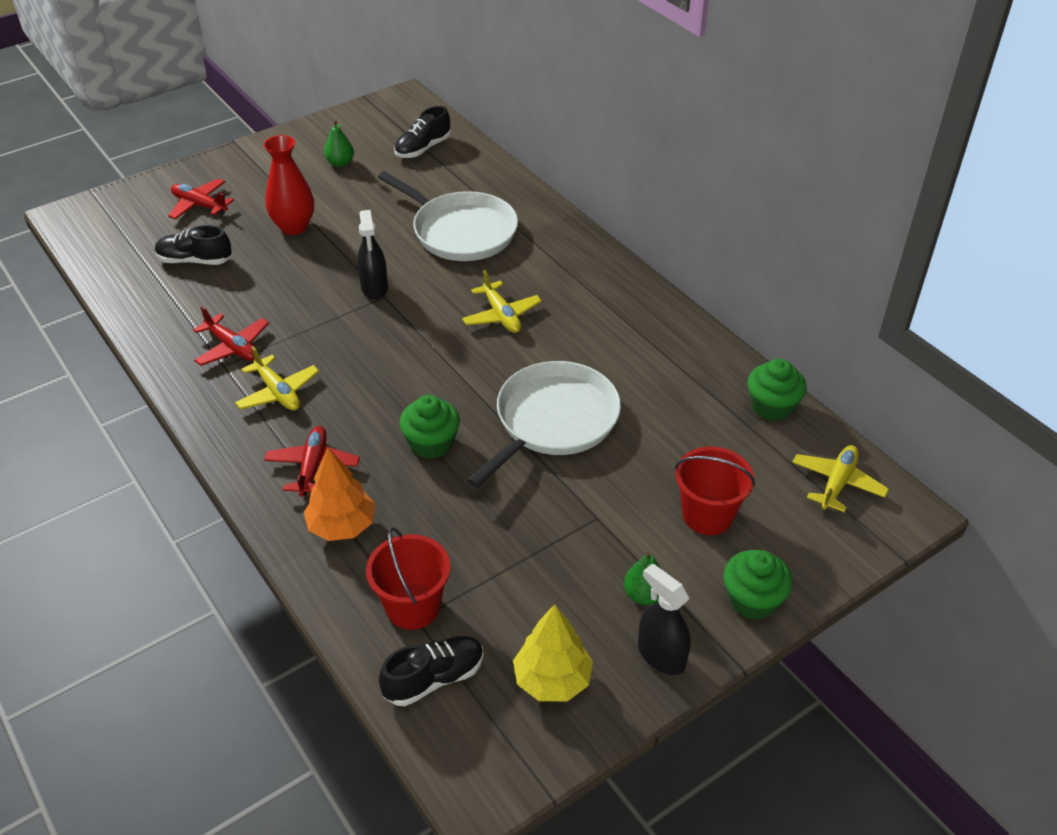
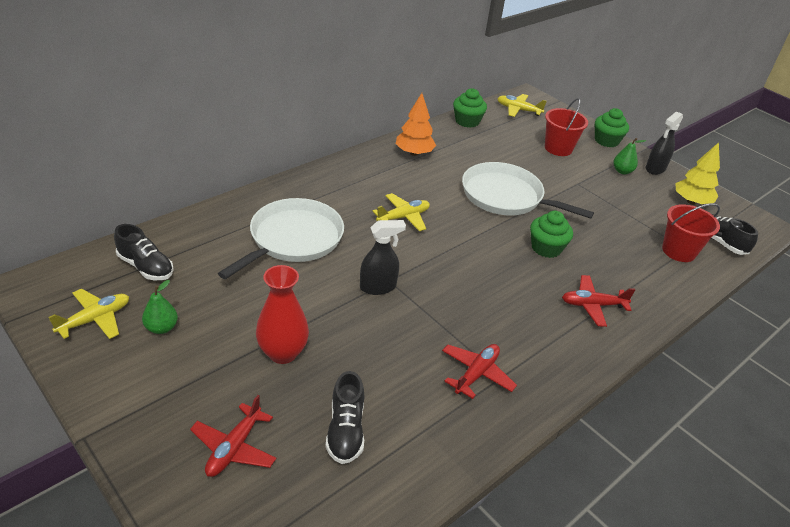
camera: 100 degrees left, 5 degrees down
yellow plane [235,346,319,411] -> yellow plane moved to [48,289,129,339]
orange tree [304,447,375,541] -> orange tree moved to [396,93,436,156]

